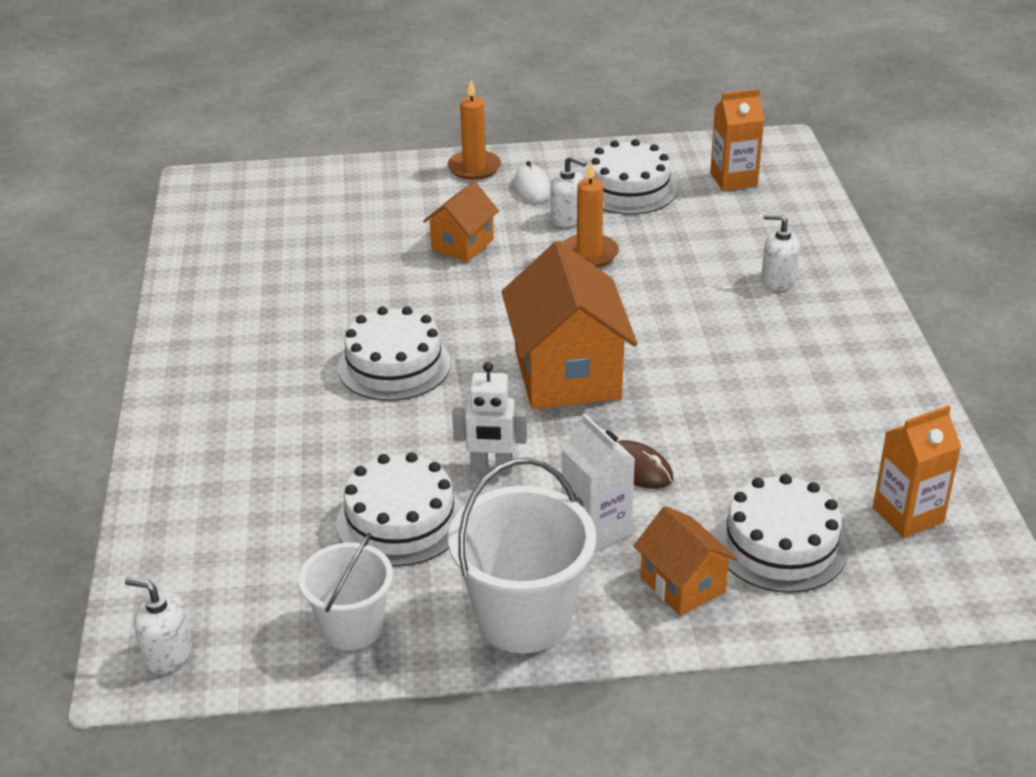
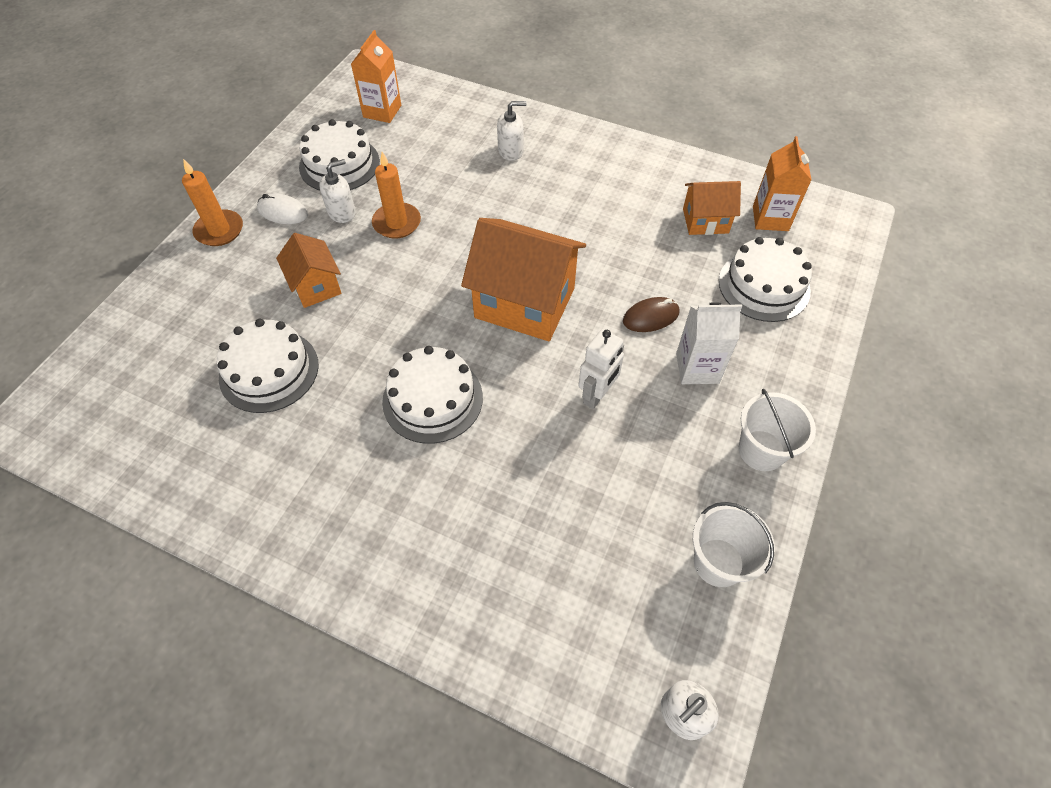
camera: 60 degrees left, 20 degrees up
white cake [336,452,463,567] -> white cake moved to [217,319,318,413]
white bucket [448,458,596,653] -> white bucket [739,389,816,471], size x0.64
orange house [634,506,738,616] -> orange house moved to [683,181,741,235]
white soap dispenser [761,214,800,291] -> white soap dispenser turned 150 degrees counterclockwise [497,101,526,161]

